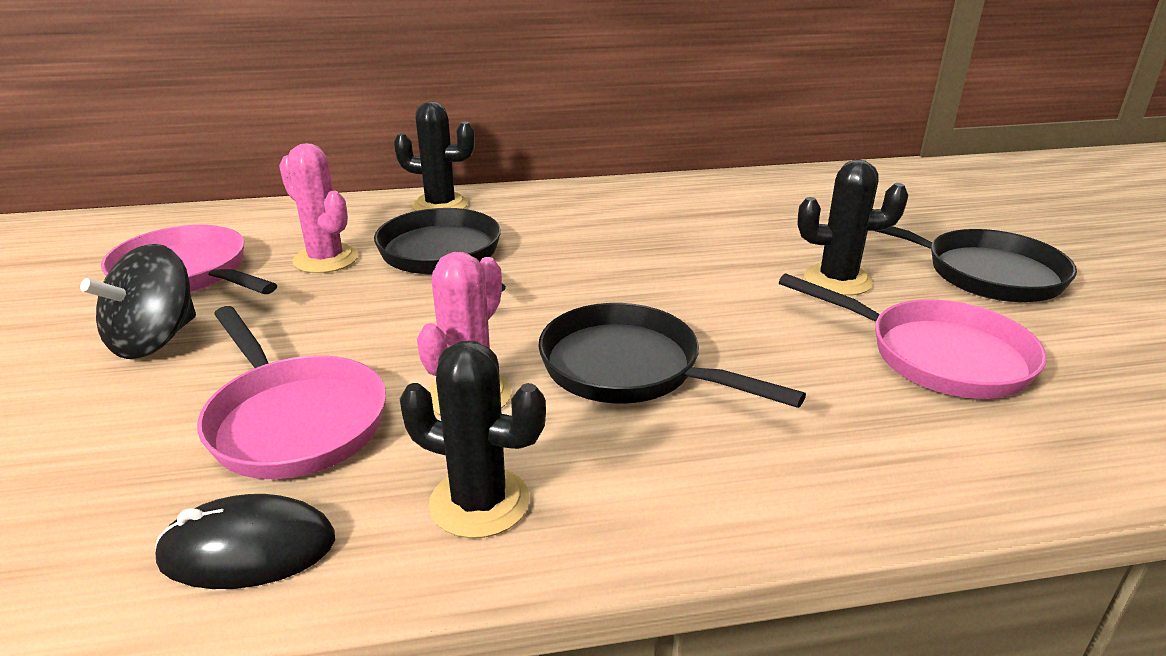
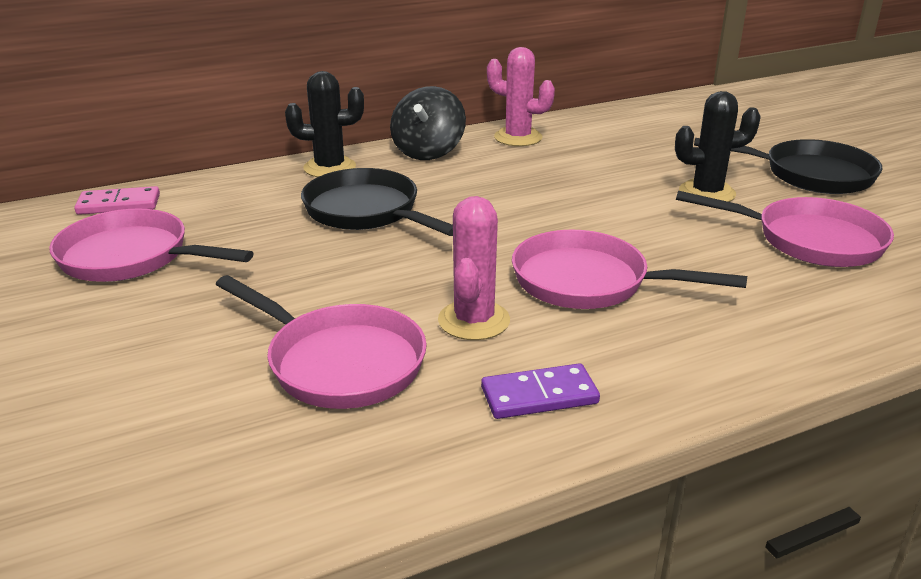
camera: 15 degrees left, 0 degrees up
black spinning top [80,244,196,359] -> black spinning top moved to [390,86,466,160]
black mouse [155,494,335,589] -> none
pink cactus [279,143,358,273] -> pink cactus moved to [487,47,555,146]
black cactus [400,341,546,538] -> purple domino [481,363,600,419]
black pan [538,303,806,408] -> pink pan [512,230,747,309]
none -> pink domino [74,186,160,215]

